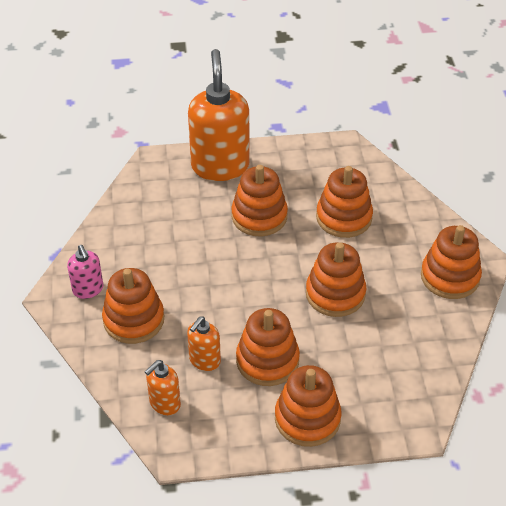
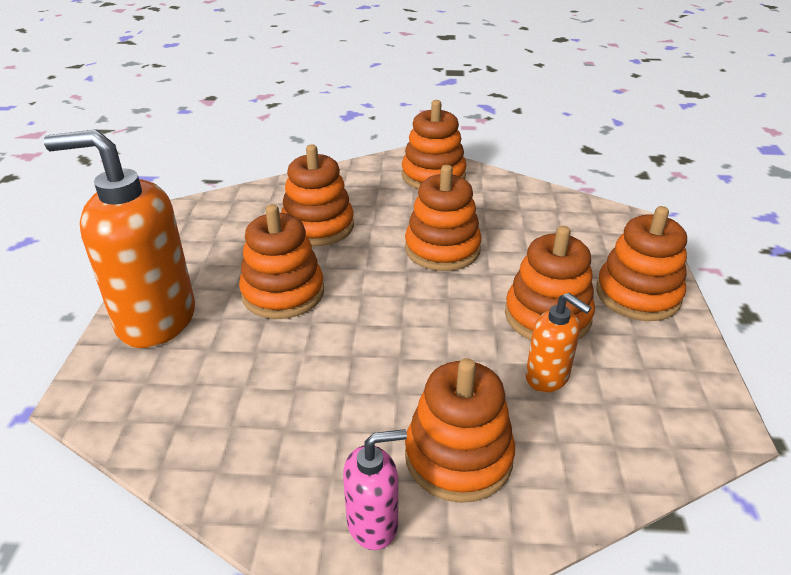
camera: 80 degrees left, 10 degrees down
orange soap dispenser [145,360,181,415] -> none

